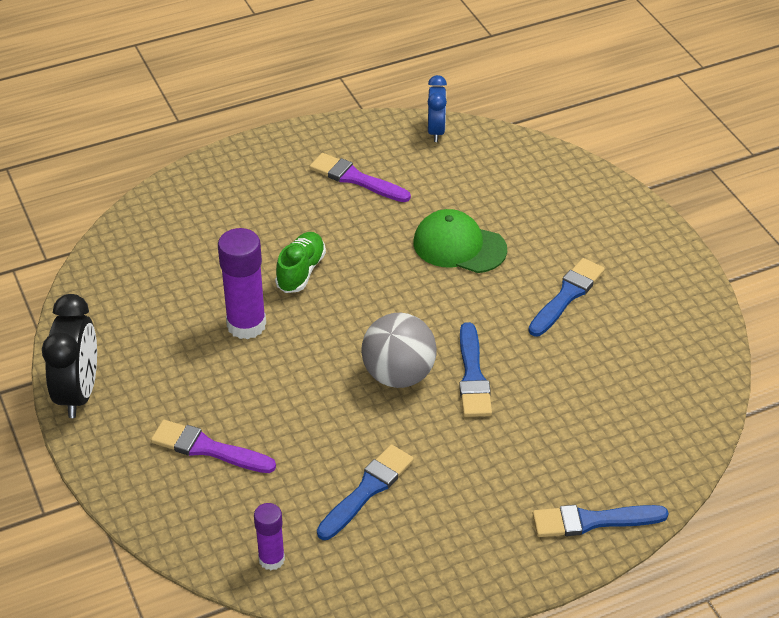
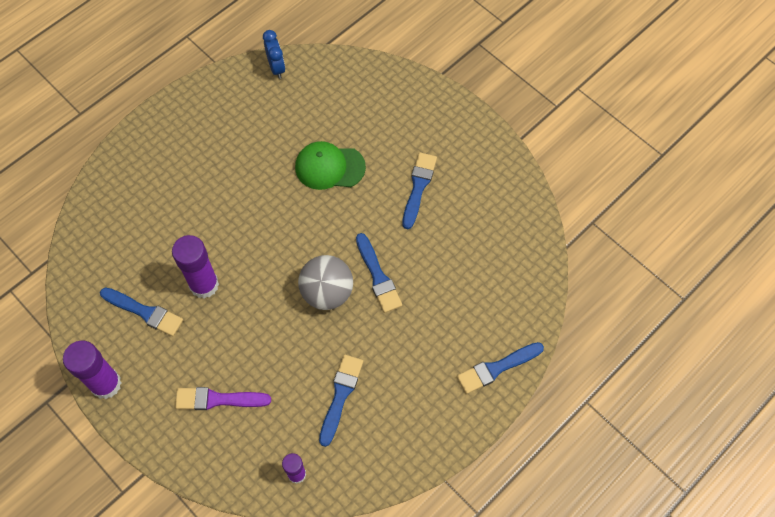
camera: 20 degrees left, 20 degrees up
black clock [42,294,97,418] -> purple glue stick [63,341,121,399]
green shoe [275,232,326,293] -> none
purple brush [309,153,411,202] -> none
none -> blue brush [100,287,183,336]

